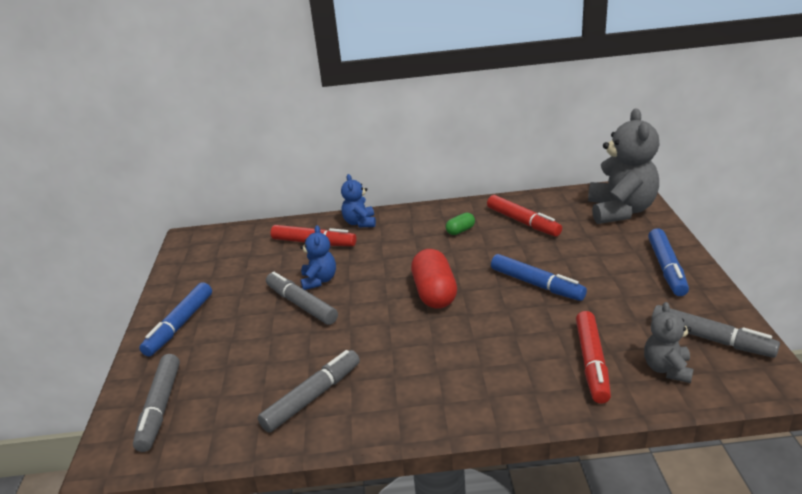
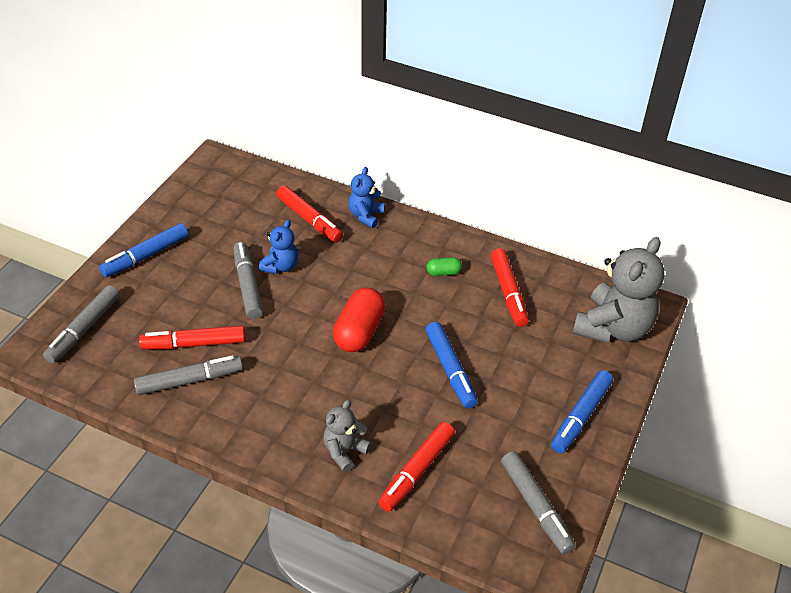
camera: 25 degrees right, 15 degrees up
grey teddy bear [644,302,694,383] -> grey teddy bear moved to [323,399,371,472]
none -> red marker [139,325,245,350]

